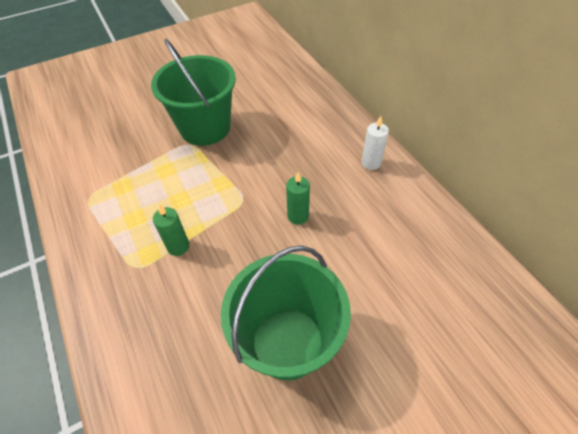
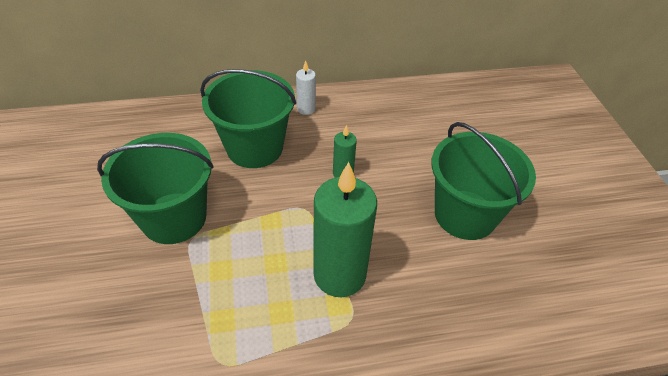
camera: 75 degrees left, 5 degrees down
green candle [153,204,189,256] -> green candle [314,162,377,297], size x2.12
none -> green bucket [200,69,296,168]

